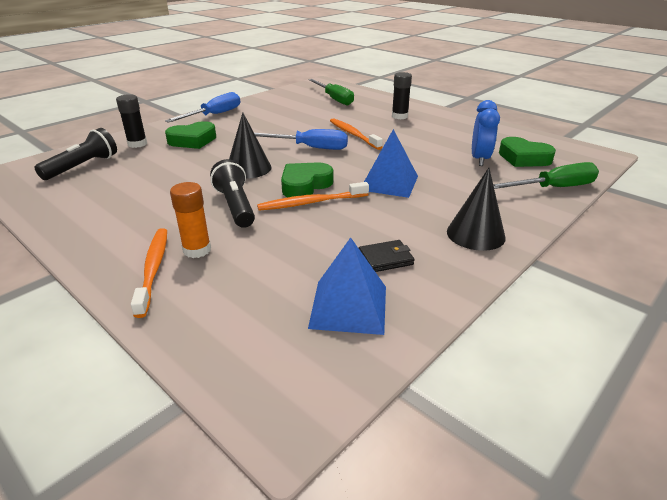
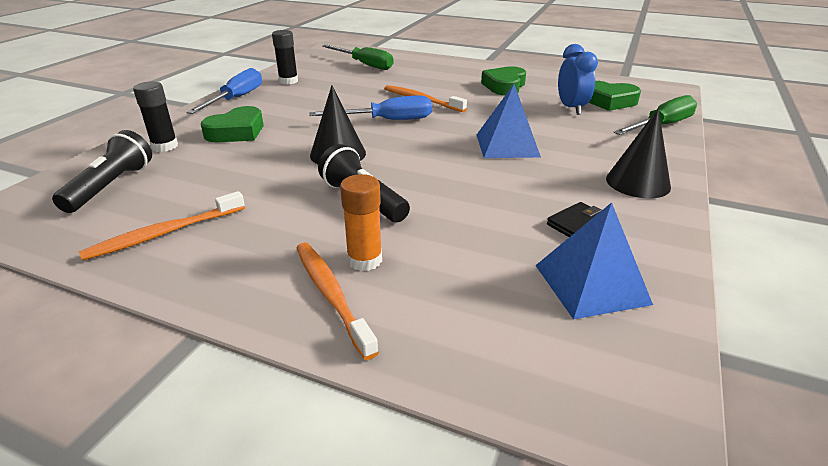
camera: 20 degrees left, 0 degrees up
orange toothbrush [257,182,369,211] -> orange toothbrush moved to [79,191,245,261]
green heart [281,162,333,197] -> green heart moved to [481,66,526,95]
black glue stick [392,72,412,119] -> black glue stick moved to [272,30,298,84]

